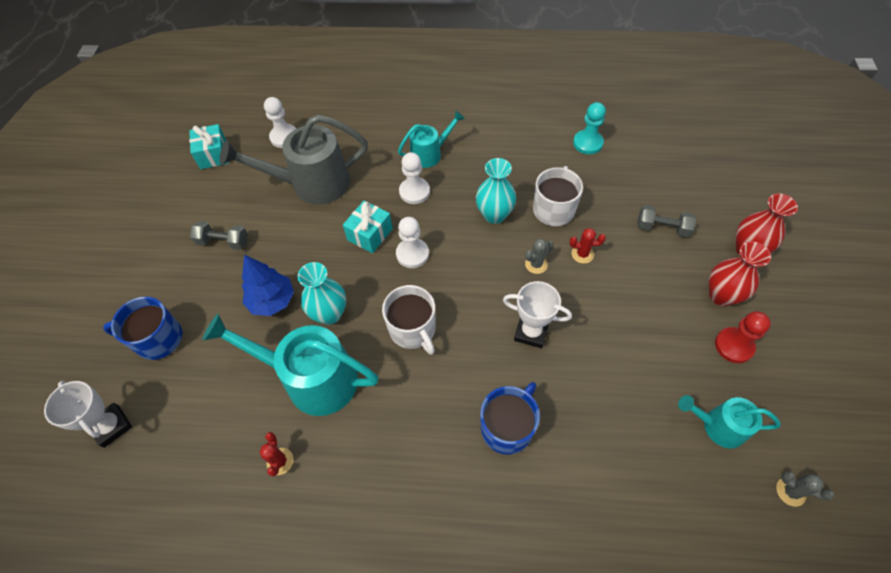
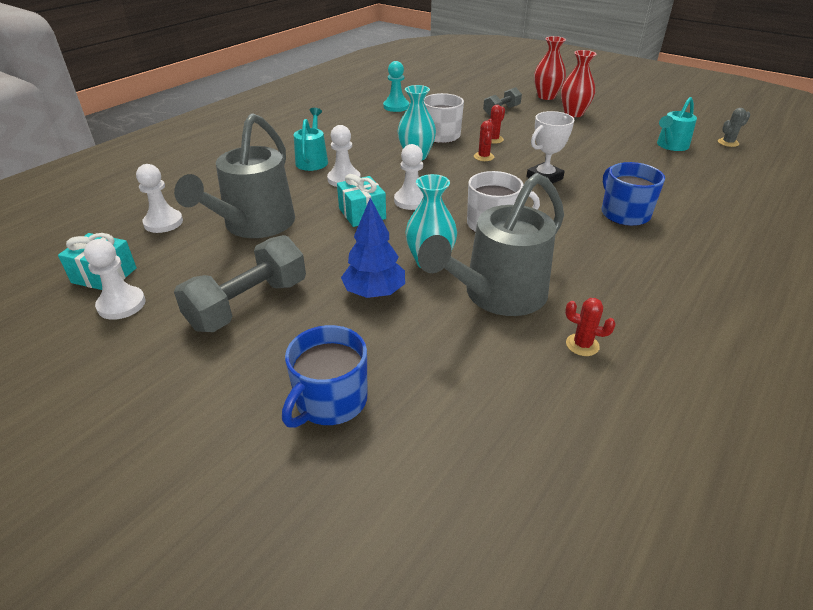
camera: 60 degrees left, 20 degrees down
white trophy [44,381,132,448] -> none
grey dumbbell [190,221,248,250] -> grey dumbbell [174,235,306,332], size x1.71
turquoise watering can [203,314,379,416] -> grey watering can [418,173,564,316]
grey cactus [525,239,553,274] -> red cactus [474,121,494,161]
red pawn [715,311,771,363] -> none
none -> white pawn [84,239,146,320]

